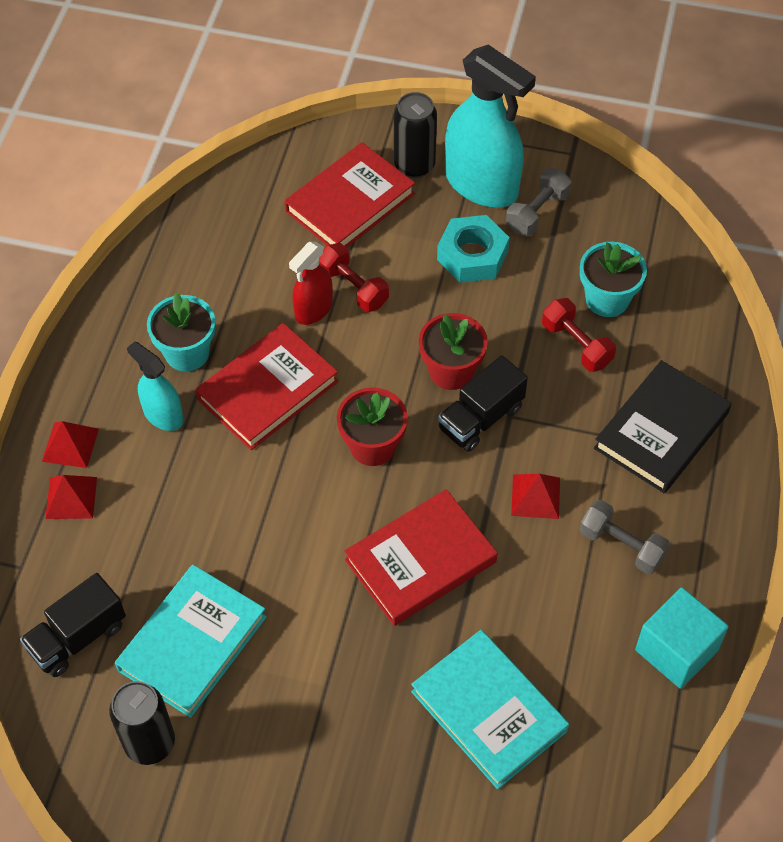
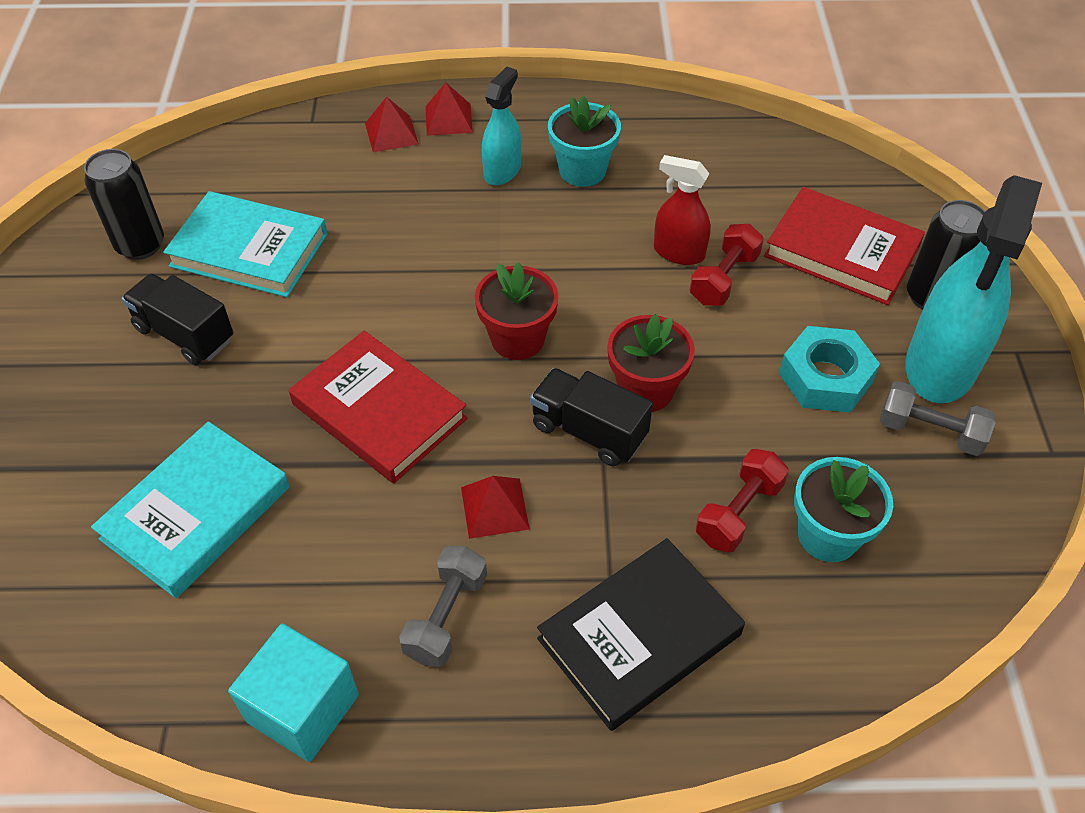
camera: 75 degrees right, 5 degrees down
black truck [20,573,126,677] -> black truck moved to [122,273,233,365]
red book [195,323,339,450] -> none
black book [594,360,732,493] -> black book turned 60 degrees counterclockwise [537,538,745,731]

